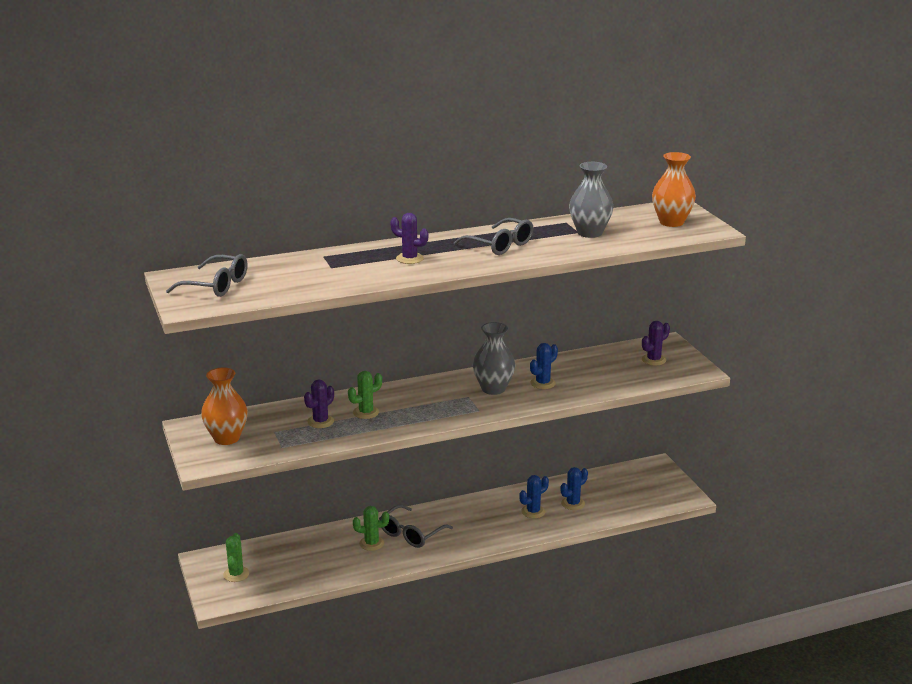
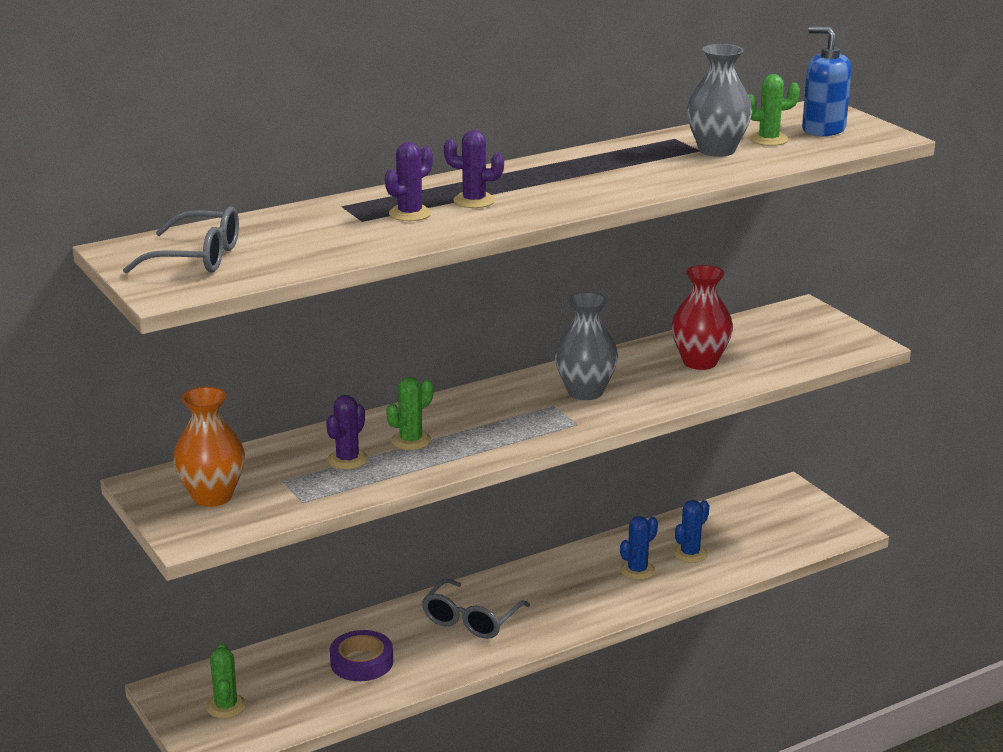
camera: 10 degrees left, 0 degrees up
green cactus [353,506,389,551] -> green cactus moved to [748,74,800,146]
grey glasses [454,218,533,255] -> none
blue cactus [530,343,558,389] -> none
purple cactus [642,321,670,365] -> purple cactus moved to [385,142,433,221]
orange vase [652,152,696,227] -> blue soap dispenser [802,27,852,136]
none -> purple tape [330,630,393,681]
none -> red vase [671,265,733,370]

